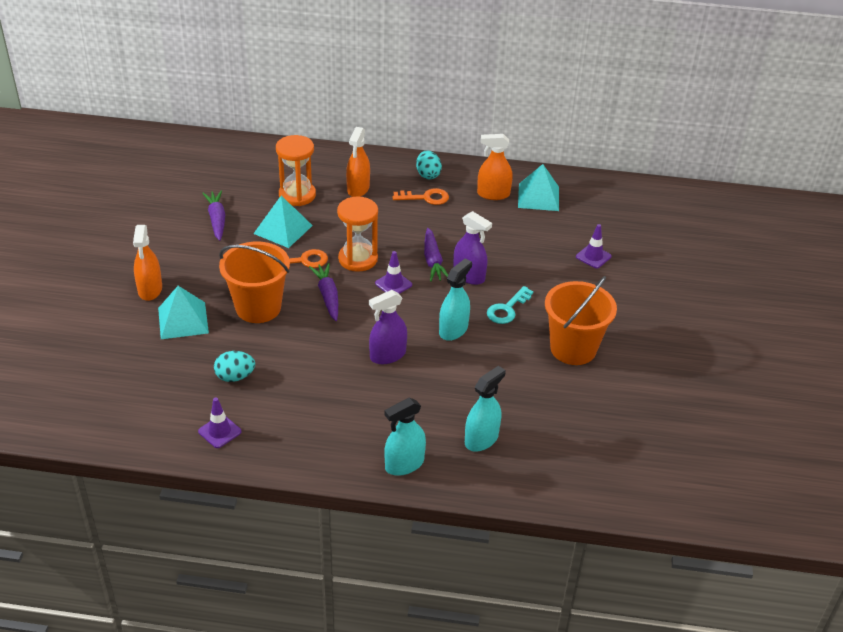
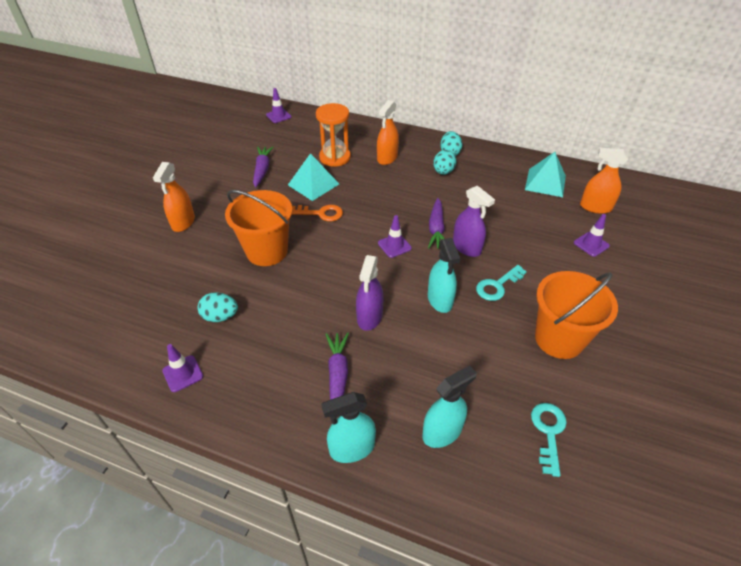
camera: 15 degrees right, 5 degrees up
turquoise pyramid [158,286,209,339] -> none
purple carrot [309,263,338,321] -> purple carrot moved to [326,333,349,418]
orange hourglass [337,197,378,272] -> none
purple spray bottle [369,290,407,364] -> purple spray bottle turned 60 degrees counterclockwise [356,255,383,331]
orange key [393,188,449,205] -> turquoise egg [433,150,457,175]
turquoise spray bottle [439,259,472,341] -> turquoise spray bottle turned 120 degrees clockwise [428,238,460,313]
orange spray bottle [477,134,513,200] -> orange spray bottle moved to [580,148,628,214]
none -> purple traffic cone [266,88,292,123]
none -> turquoise key [531,403,567,477]

